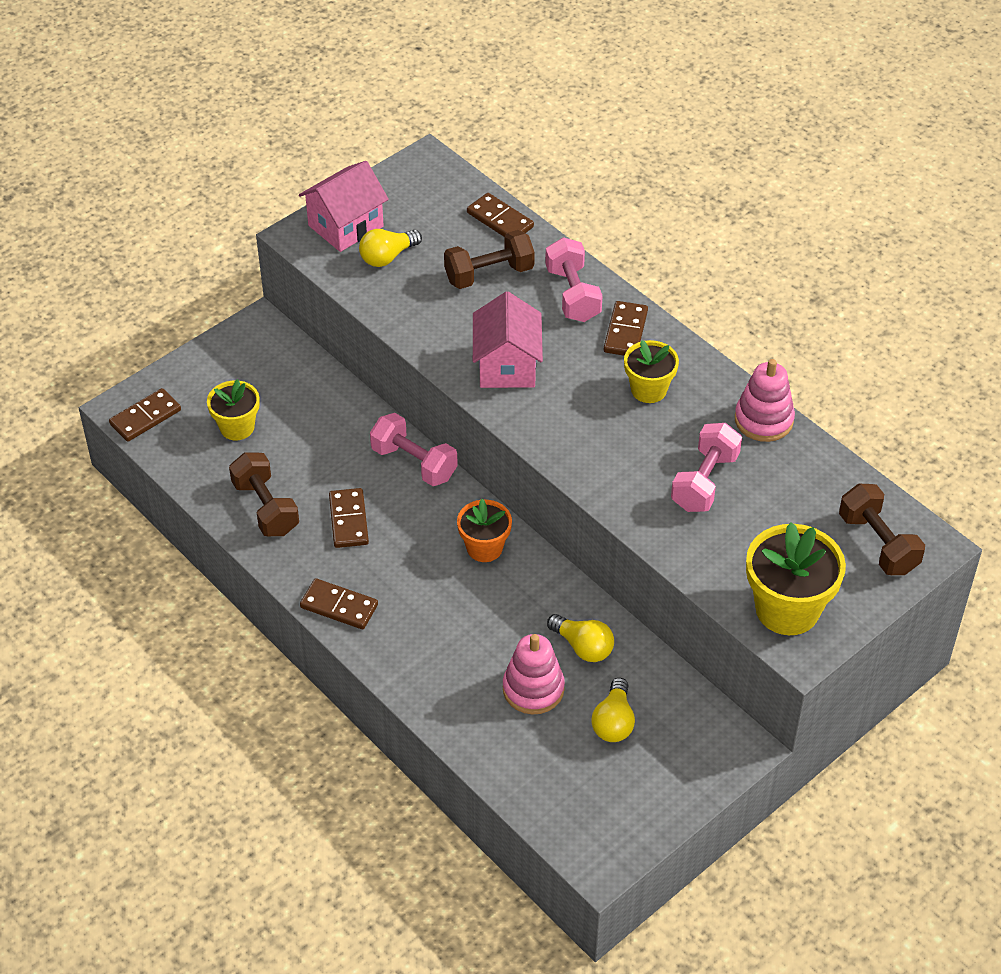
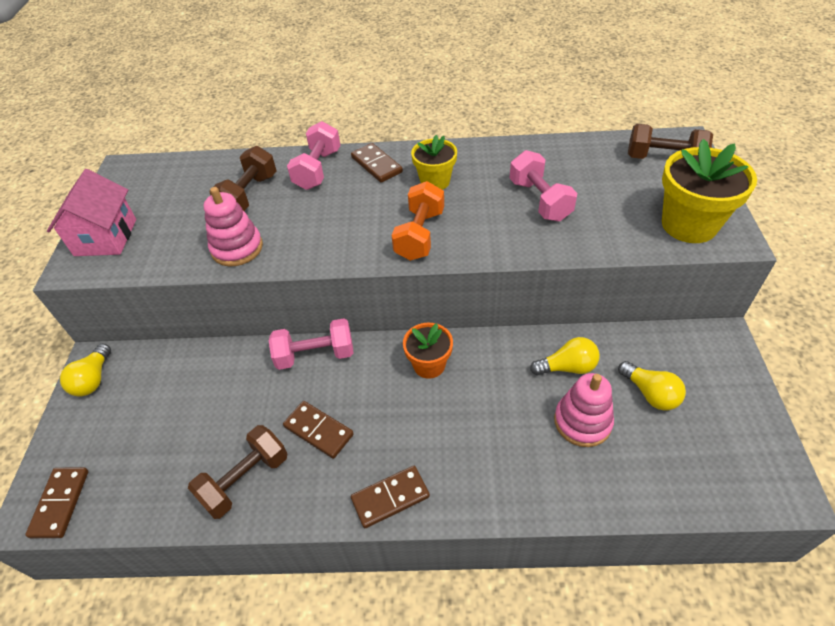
camera: 45 degrees left, 0 degrees up
yellow flower pot [207,379,260,440] -> none
brown dumbbell [229,452,299,536] -> brown dumbbell turned 60 degrees counterclockwise [188,425,287,519]
yellow light bulb [359,229,422,267] -> yellow light bulb moved to [60,344,111,397]
brown domino [467,193,534,237] -> none
pink house [473,291,543,388] -> none
pink dumbbell [545,237,603,322] -> pink dumbbell turned 75 degrees clockwise [287,121,340,190]
pink stacking toy [735,359,795,442] -> pink stacking toy moved to [204,187,263,266]
none -> orange dumbbell [391,181,444,261]

